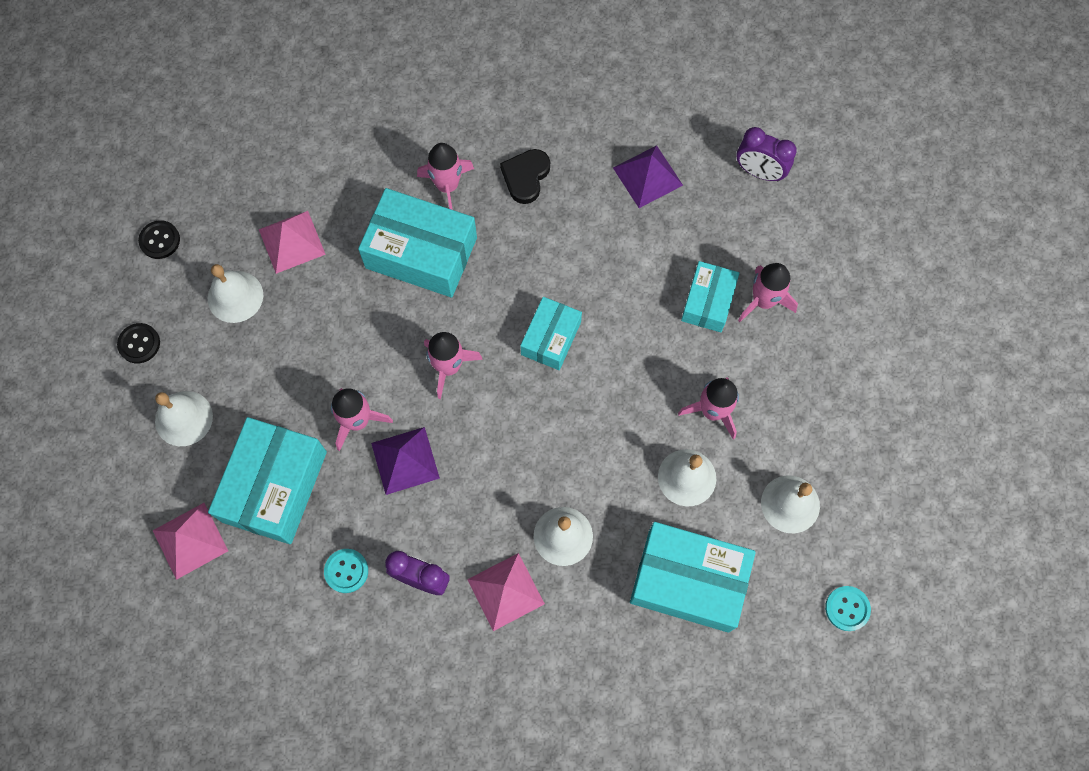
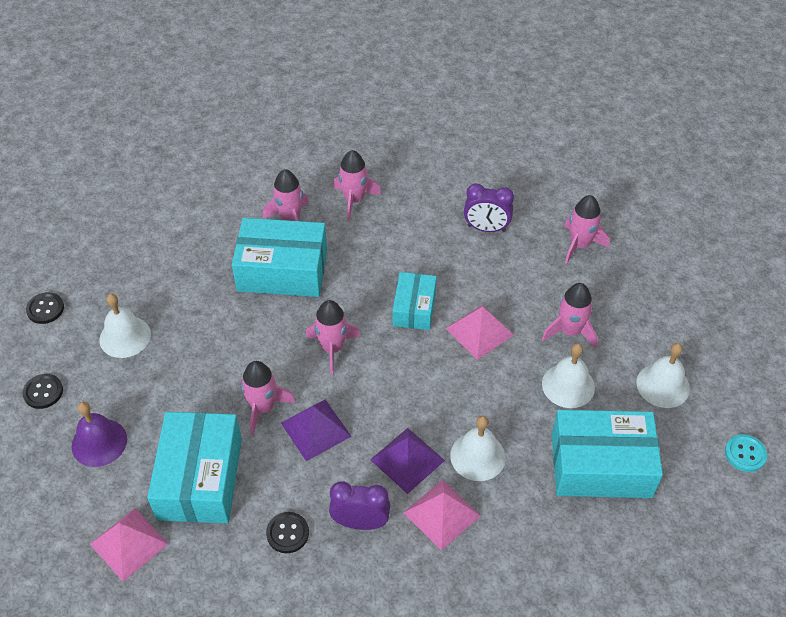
camera: 15 degrees left, 20 degrees down
white bell [155,391,213,446] -> purple bell [71,402,127,467]
pink pyramid [259,211,326,274] -> pink pyramid moved to [446,305,514,360]
turquoise button [324,549,368,593] -> black button [266,512,309,553]
black heart [500,149,550,204] -> pink rocket [333,150,381,221]
purple pyramid [613,145,683,208] -> purple pyramid moved to [370,428,445,494]
turquoise box [681,261,739,332] -> none
purple clock [737,127,797,181] -> purple clock moved to [464,183,514,232]

